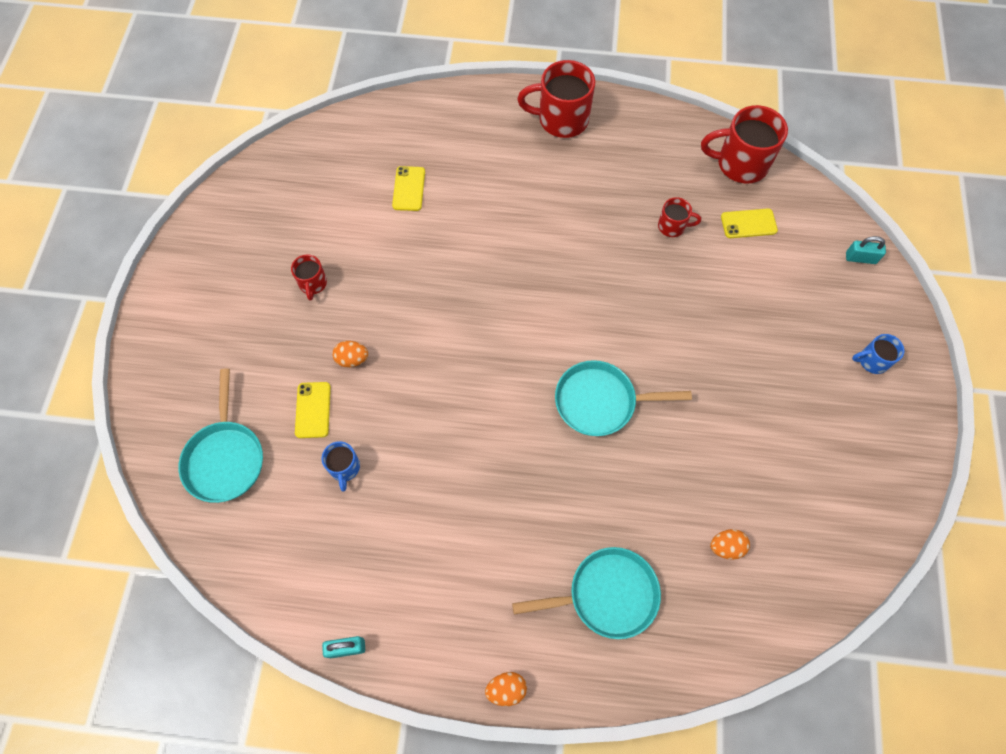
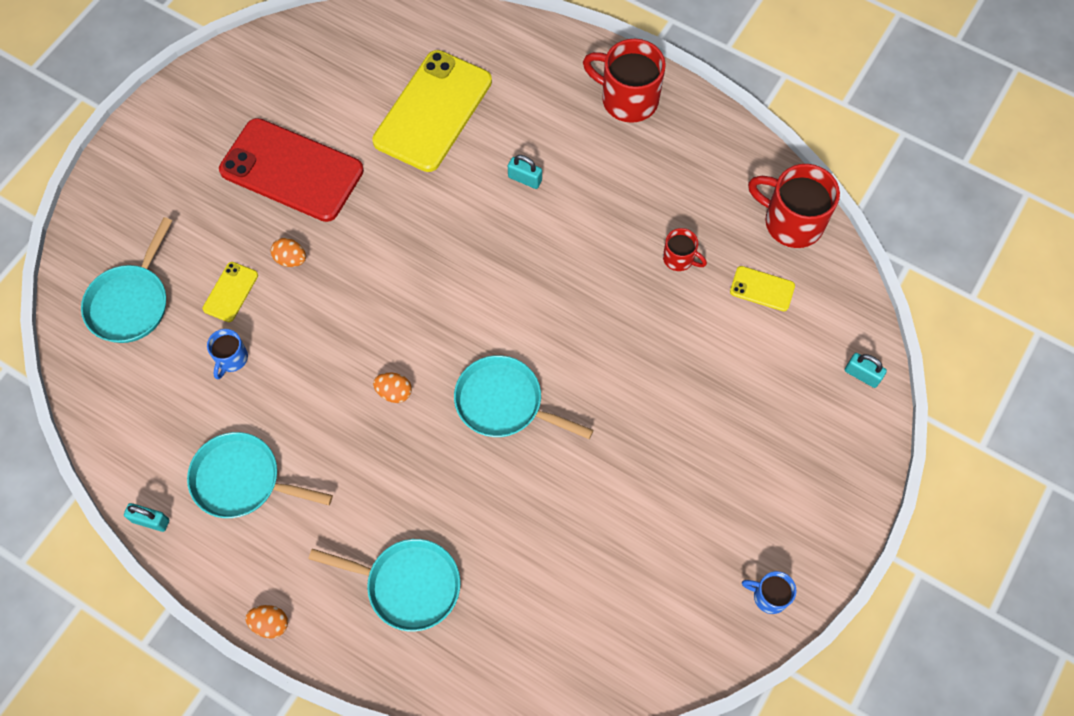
camera: 25 degrees right, 0 degrees up
red mug [291,254,327,301] -> red phone [219,118,364,222]
yellow phone [392,166,425,211] -> yellow phone [372,50,492,172], size x2.29
orange egg [710,529,750,560] -> orange egg moved to [373,373,412,403]
blue mug [852,334,904,374] -> blue mug moved to [742,571,797,614]
none -> turquoise pan [187,432,333,518]
none -> turquoise padlock [508,155,542,189]

